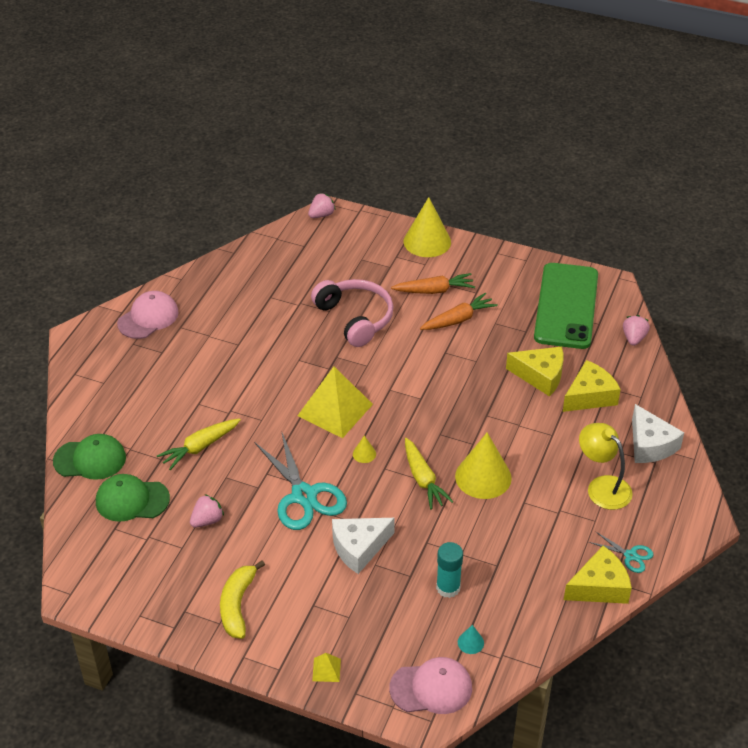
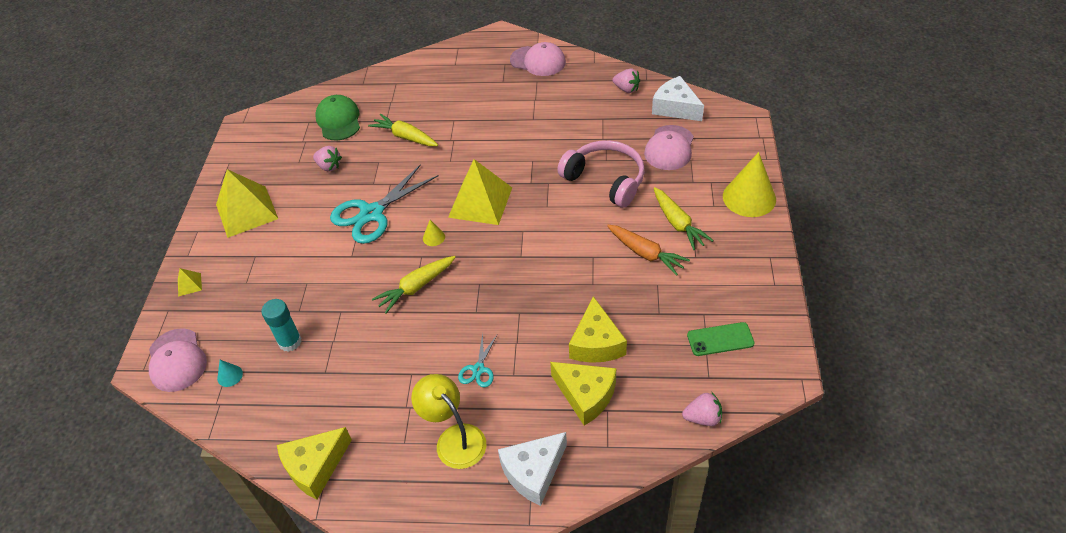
camera: 75 degrees right, 5 degrees up
green cap [53,434,126,480] -> none
yellow banana [220,560,265,639] -> yellow pyramid [216,169,278,238]
pink strawberry [308,193,336,218] -> pink strawberry moved to [613,69,640,93]
pink headphones [311,279,394,347] -> pink headphones turned 90 degrees counterclockwise [557,140,645,208]
white cheese [332,518,395,574] -> white cheese moved to [652,76,704,121]
orange carrot [391,273,475,294] -> yellow carrot [654,187,714,250]
yellow cone [455,433,512,499] -> none
green phone [534,263,598,349] -> green phone [687,322,754,356], size x0.45
yellow cheese [564,546,632,604] -> yellow cheese turned 90 degrees clockwise [277,427,352,500]
yellow lamp [579,423,633,510] -> yellow lamp turned 75 degrees counterclockwise [411,374,486,469]
turquoise scissors [589,531,653,573] -> turquoise scissors moved to [458,333,497,387]
none -> pink cap [644,125,694,170]

